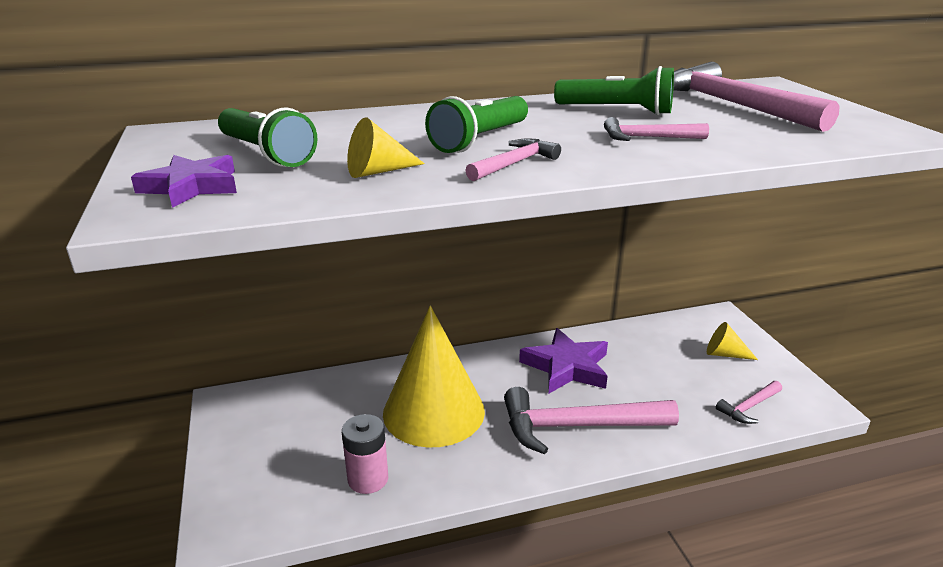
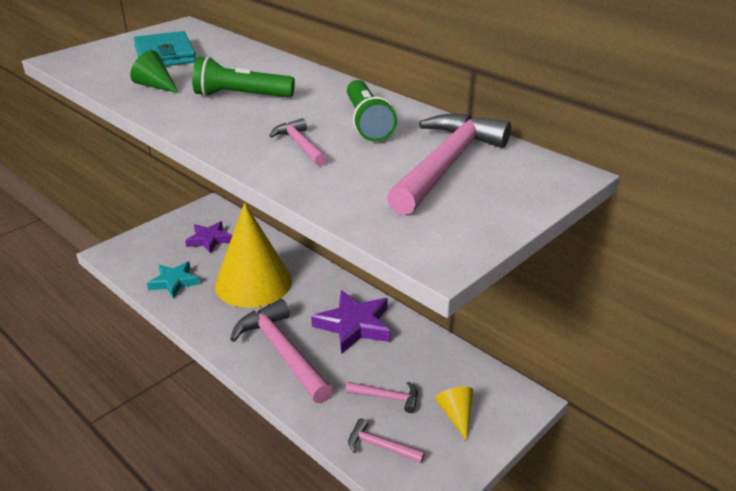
camera: 60 degrees right, 5 degrees up
purple star [131,155,237,208] -> purple star moved to [185,221,232,254]
green flashlight [218,107,317,167] -> turquoise wallet [134,31,196,66]
pink battery [342,414,388,494] -> turquoise star [147,262,200,299]
yellow cone [347,117,425,178] -> green cone [130,50,179,93]
pink hammer [465,138,561,181] -> pink hammer moved to [346,382,418,413]

